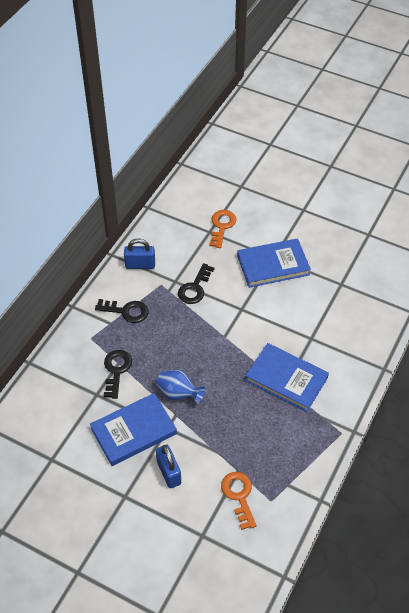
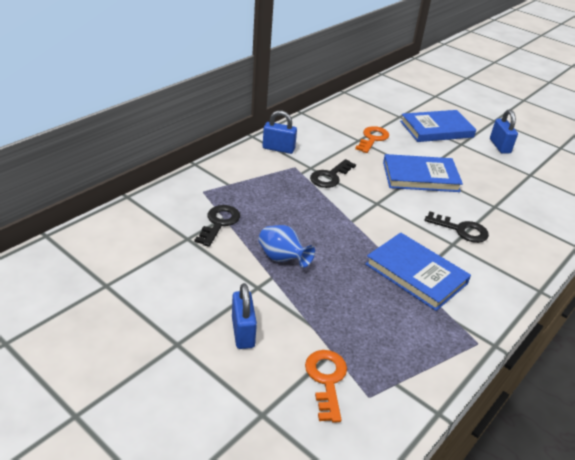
camera: 10 degrees right, 15 degrees down
blue book [90,393,177,466] -> blue book moved to [400,110,476,142]
black key [95,299,148,323] -> black key moved to [425,211,489,243]
none -> blue padlock [490,109,518,154]

